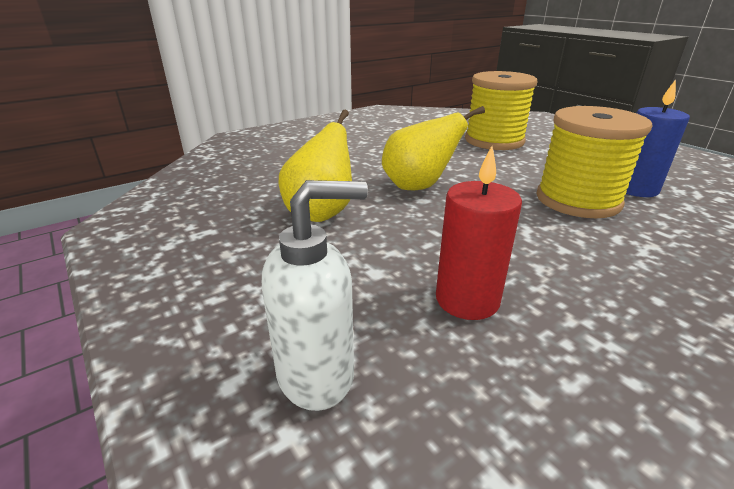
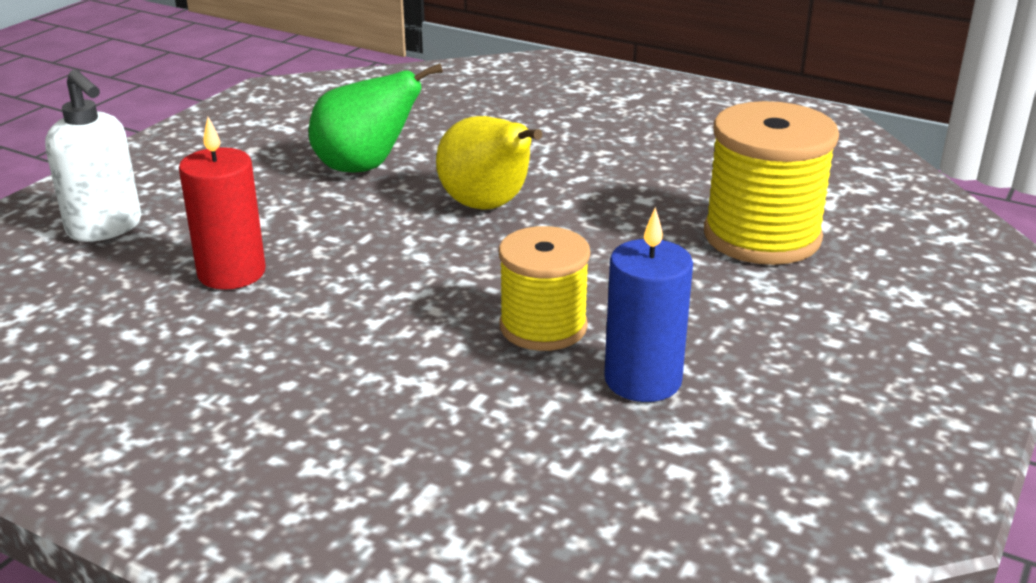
camera: 65 degrees right, 0 degrees up
yellow pear [279,110,352,222] -> green pear [308,63,443,173]
yellow spool [537,106,652,218] -> yellow spool [499,226,590,351], size x0.66

